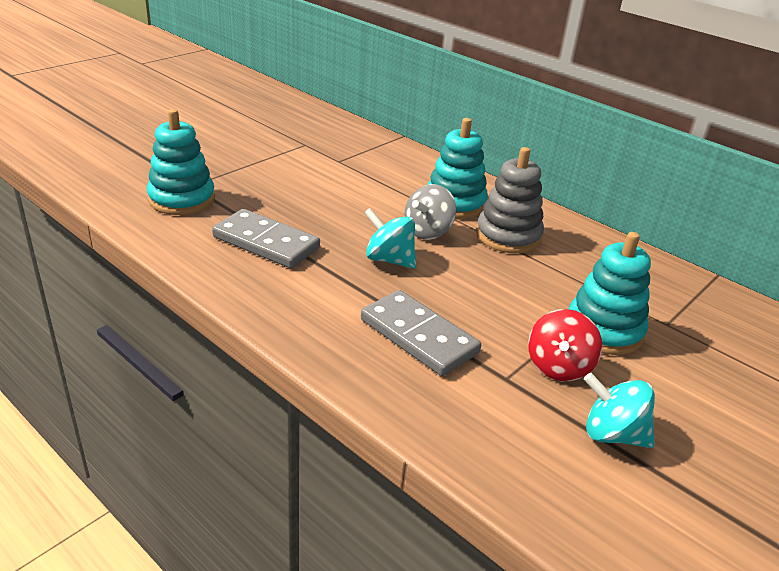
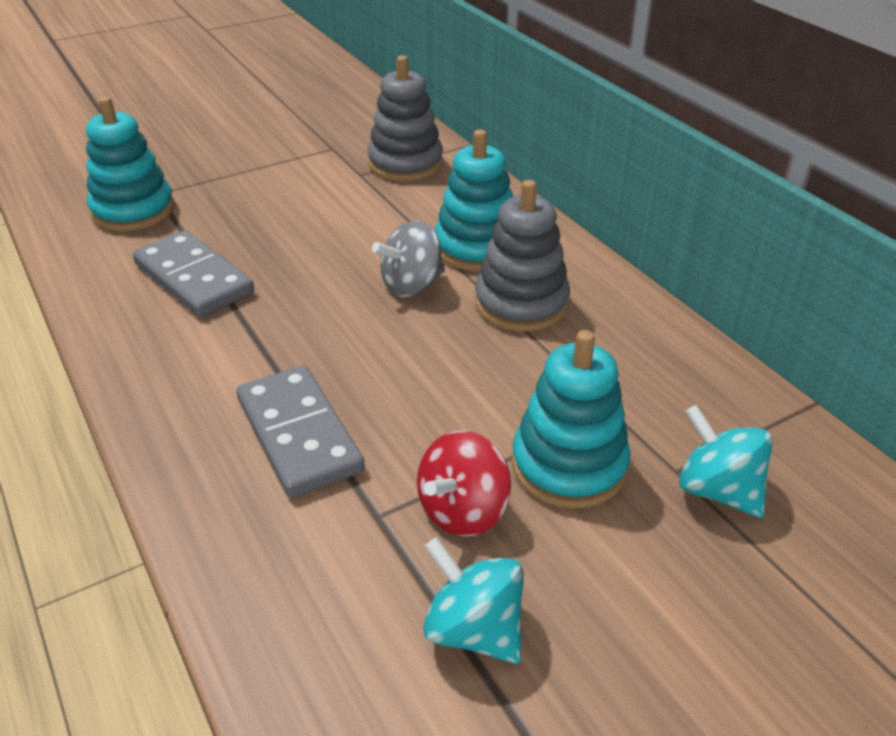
camera: 20 degrees right, 5 degrees up
turquoise spinning top [364,208,416,269] -> turquoise spinning top moved to [679,405,773,518]
none -> grey stacking toy [368,56,443,181]

